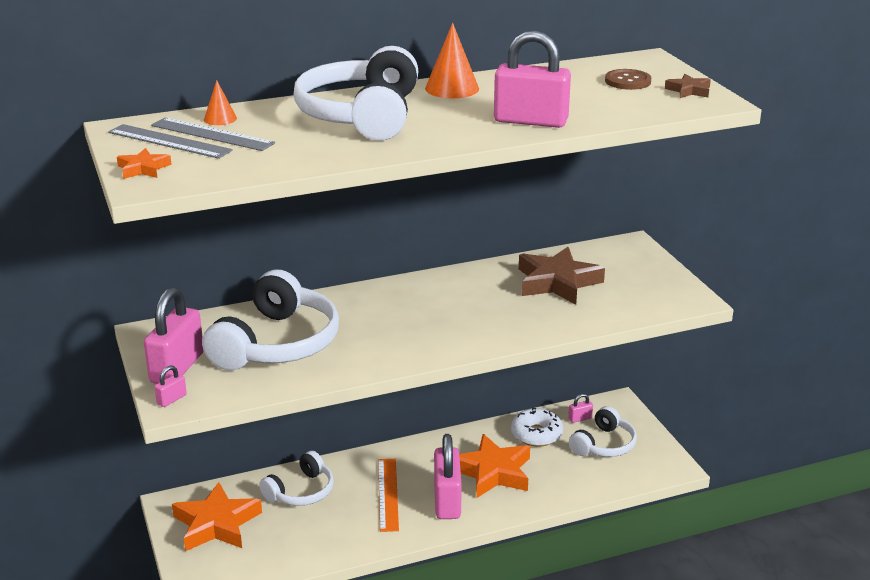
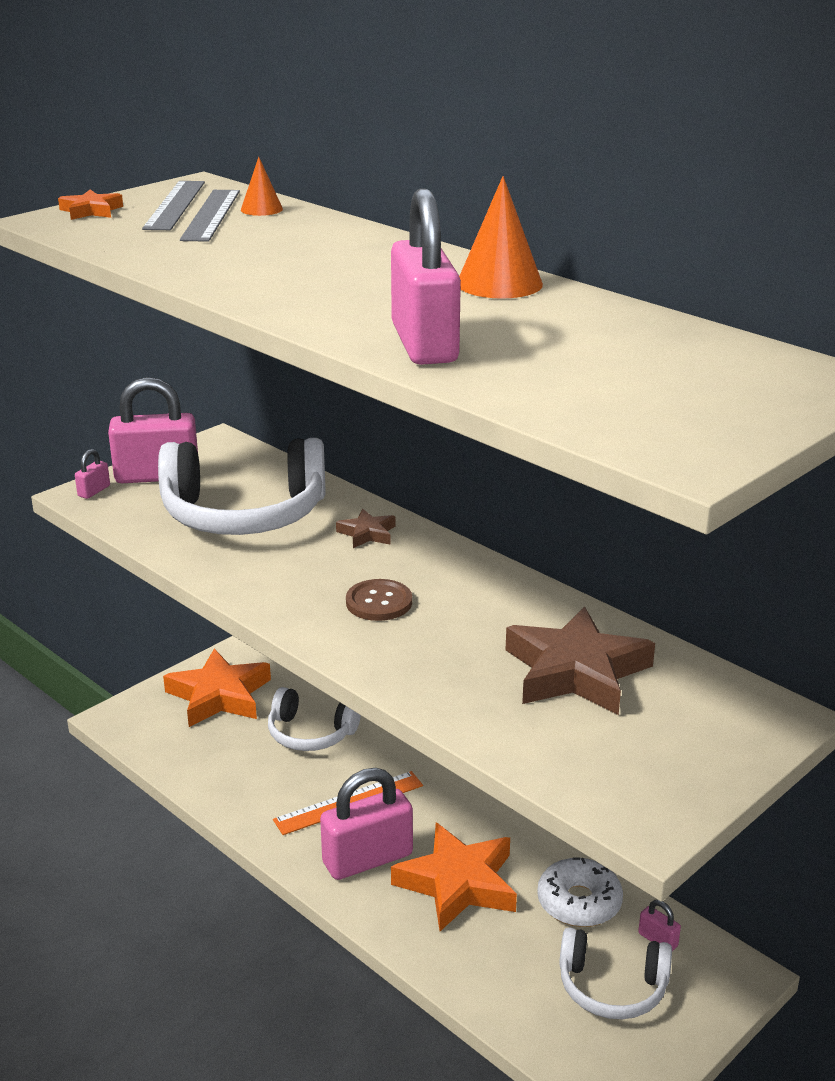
camera: 65 degrees right, 0 degrees up
pink padlock [155,365,187,407] -> pink padlock turned 75 degrees counterclockwise [75,449,110,499]
white headphones [294,46,418,141] -> none
brown button [605,69,651,90] -> brown button moved to [346,579,412,621]
brown star [665,74,711,98] -> brown star moved to [336,509,396,548]

